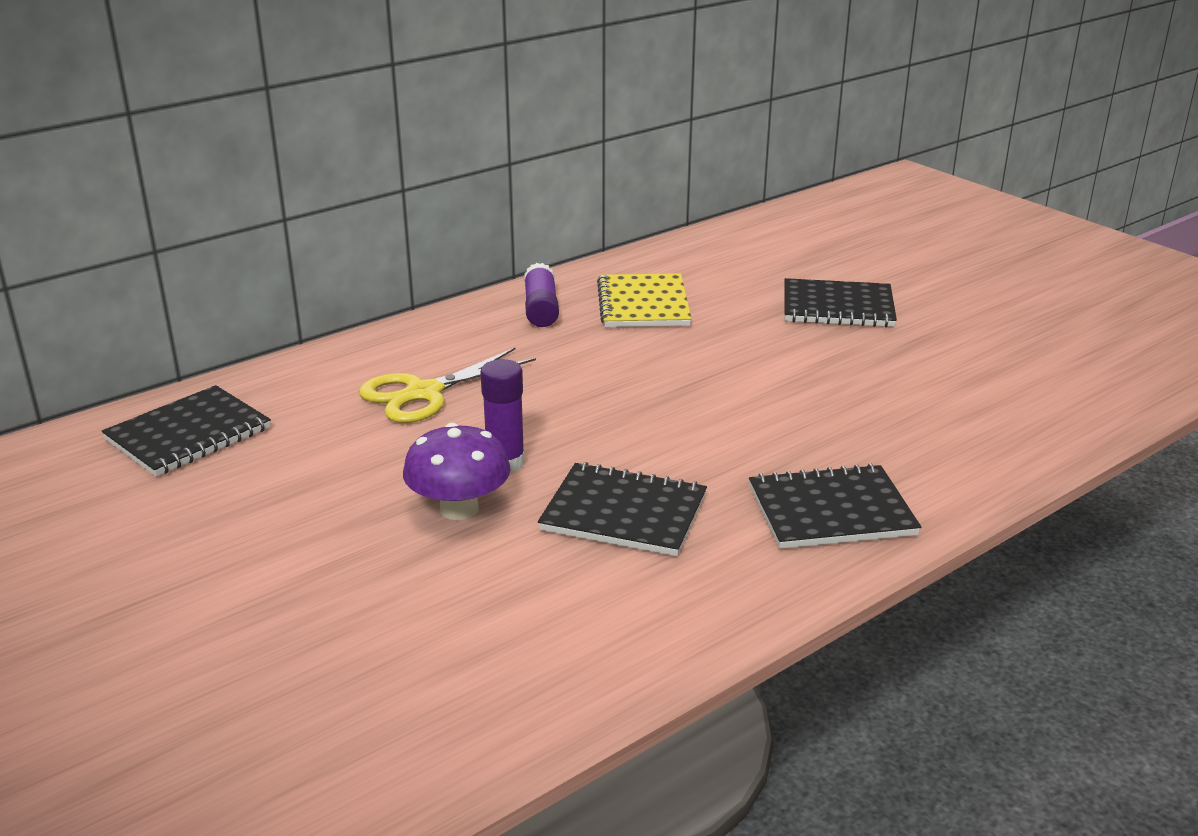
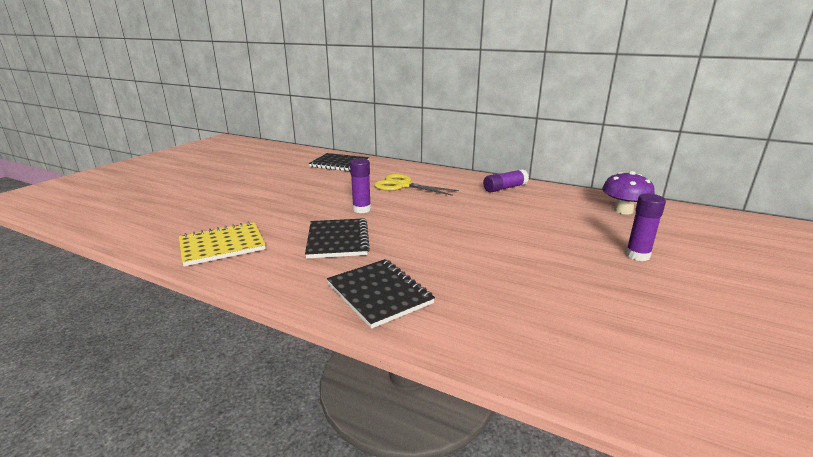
camera: 65 degrees right, 5 degrees down
purple mushroom [403,423,510,520] -> purple mushroom moved to [602,171,655,215]
yellow notebook [597,273,692,327] -> yellow notebook moved to [179,222,266,266]
black notebook [784,278,897,327] -> purple glue stick [625,194,666,261]

